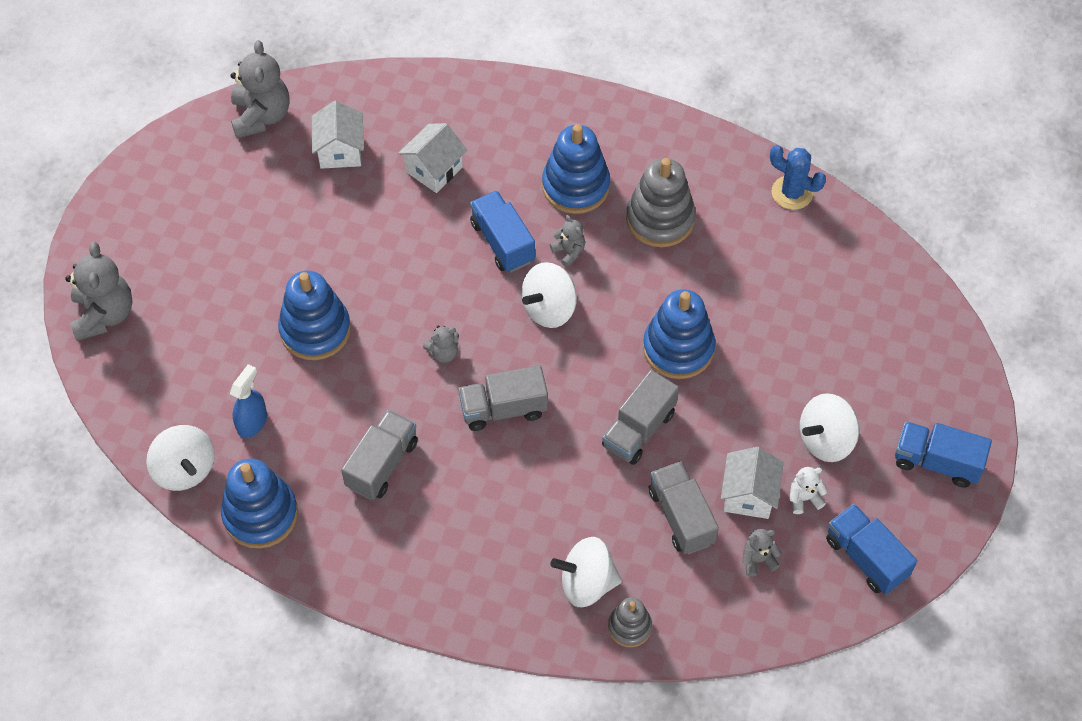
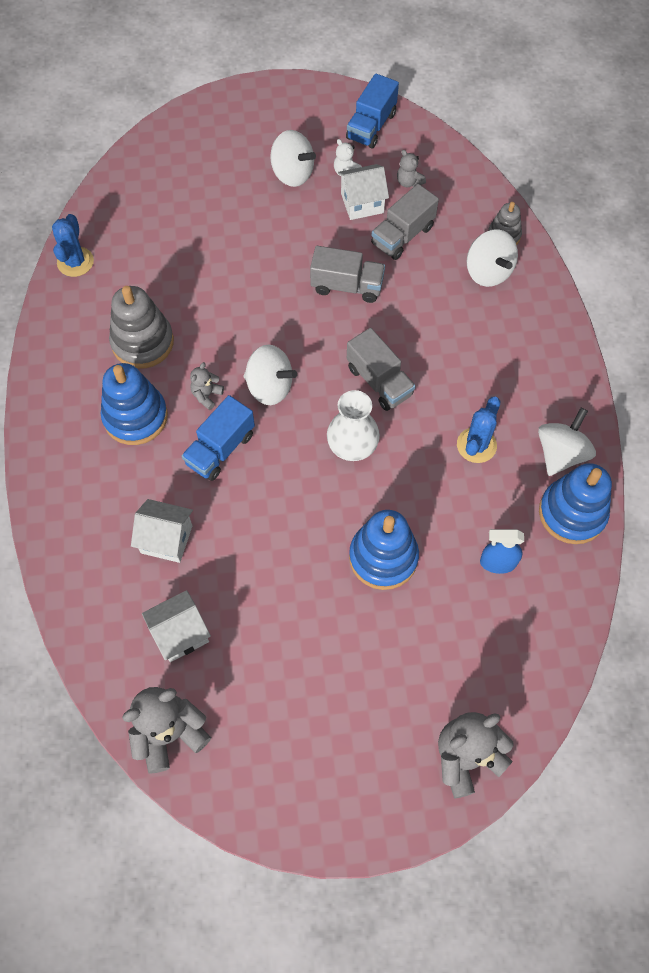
camera: 115 degrees left, 5 degrees up
white spinning top [146,425,215,491] -> white spinning top moved to [538,408,596,476]
grey truck [341,410,418,500] -> blue cactus [457,397,501,463]
grey teddy bear [423,326,459,363] -> white vase [327,390,380,461]
blue stacking toy [643,289,715,379] -> none
blue truck [895,422,992,488] -> none

